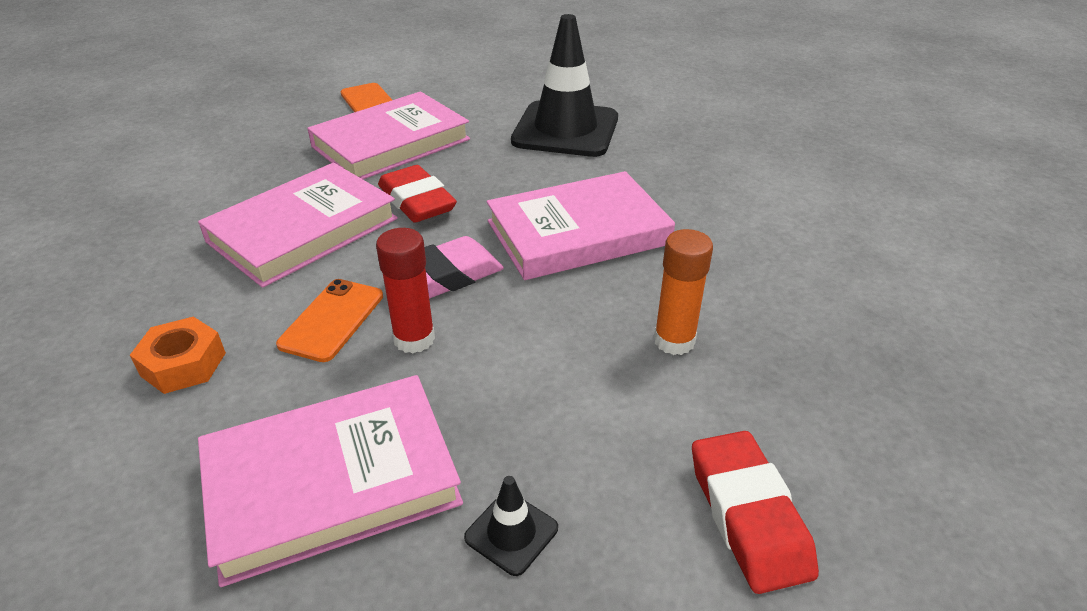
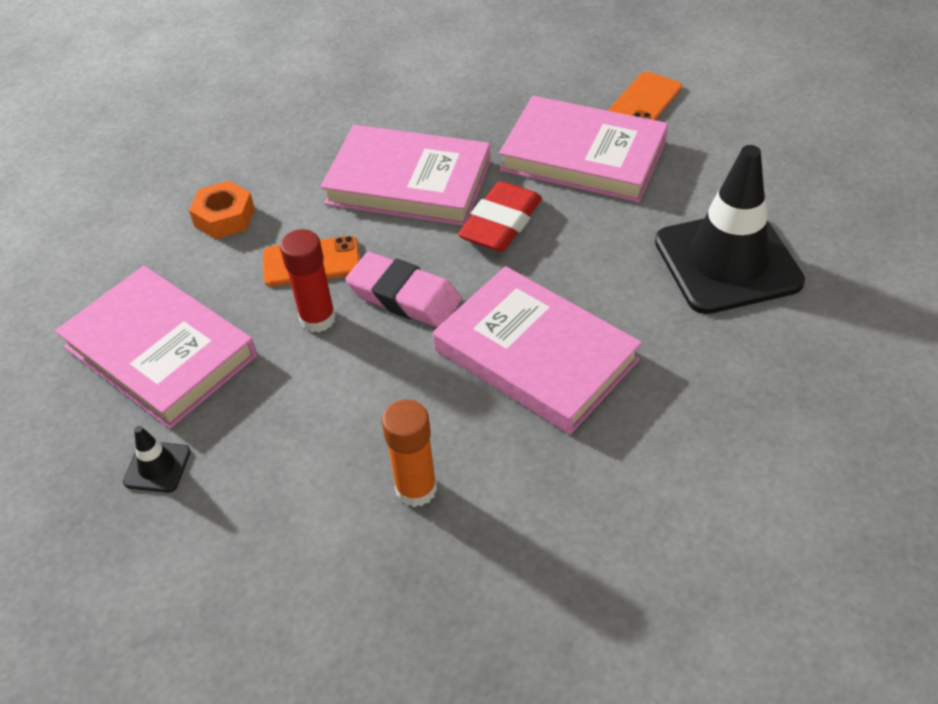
camera: 65 degrees right, 10 degrees up
red eraser [692,431,819,594] -> none

